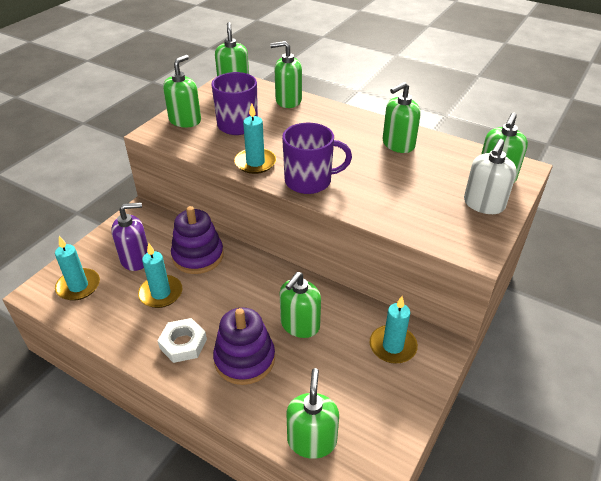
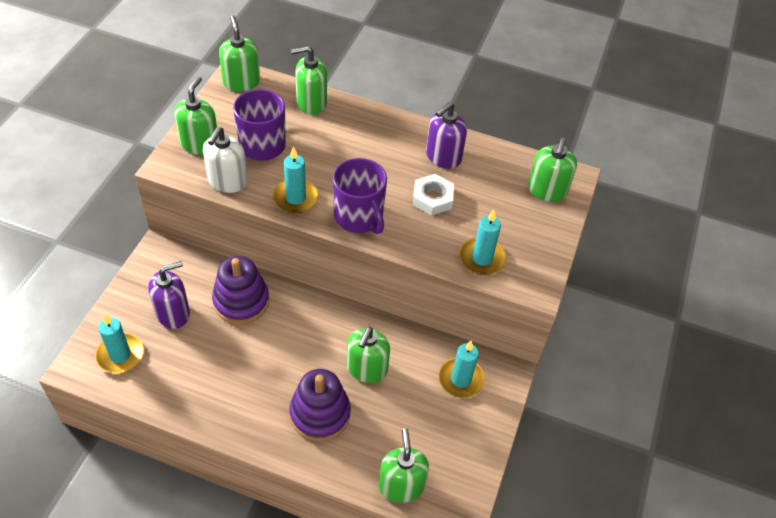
camera: 15 degrees left, 10 degrees up
turquoise candle [138,243,183,308] -> turquoise candle moved to [459,210,507,275]
white nut [157,318,207,363] -> white nut moved to [413,174,454,216]
purple mug [282,123,352,194] -> purple mug turned 75 degrees clockwise [333,158,387,234]
green soap dispenser [383,82,421,153] -> purple soap dispenser [426,102,467,169]
white soap dispenser [464,139,517,214] -> white soap dispenser moved to [203,127,248,193]

